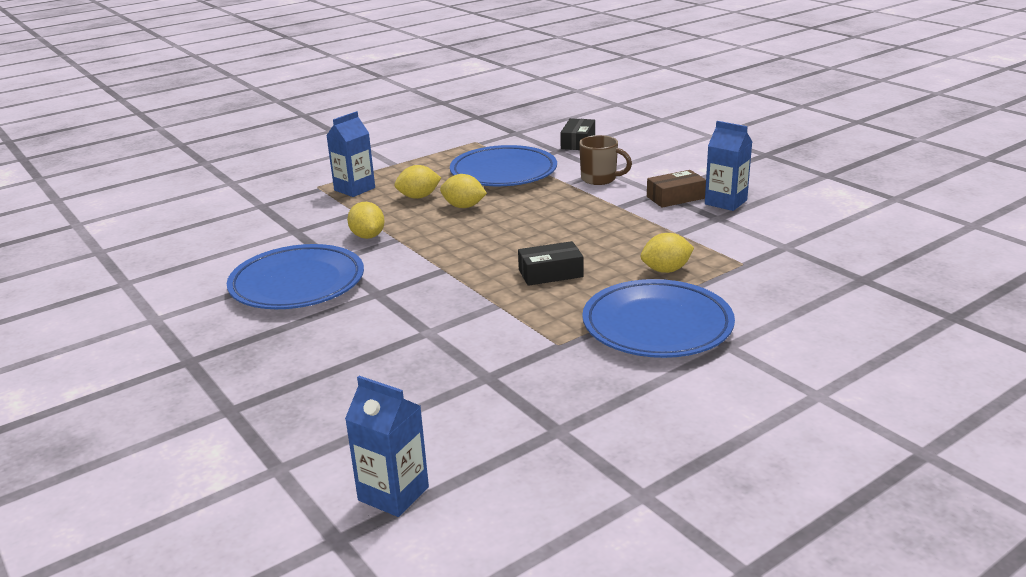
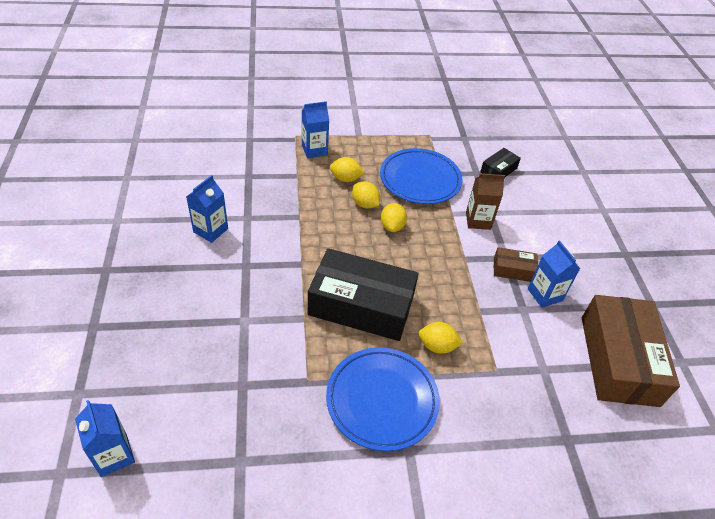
camera: 25 degrees right, 20 degrees up
blue plate [227,244,364,309] -> blue carton [186,175,228,243]
yellow lemon [347,202,385,239] -> yellow lemon moved to [381,203,407,232]
black box [518,241,583,286] -> black box [308,248,419,341], size x2.20
brown mug [579,135,632,185] -> brown carton [466,173,505,230]
none -> brown box [582,295,680,407]

